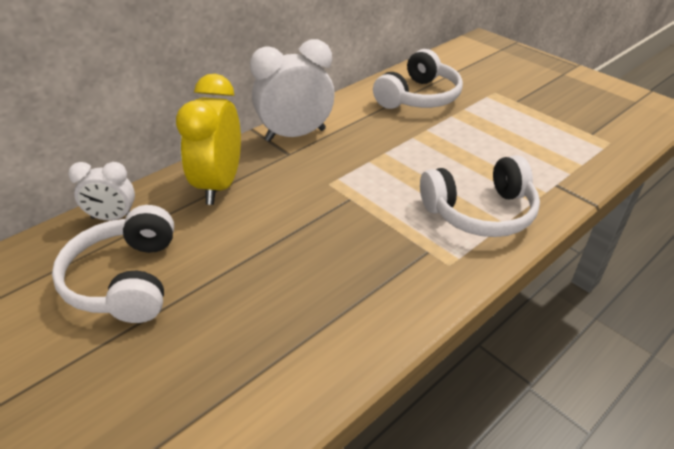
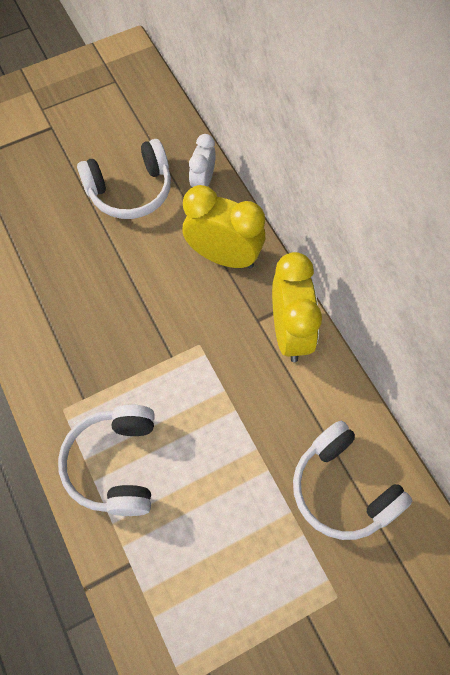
camera: 105 degrees right, 25 degrees up
white headphones [52,205,174,323] -> white headphones turned 150 degrees clockwise [77,139,171,219]
white clock [250,39,335,142] -> yellow clock [272,252,322,362]

